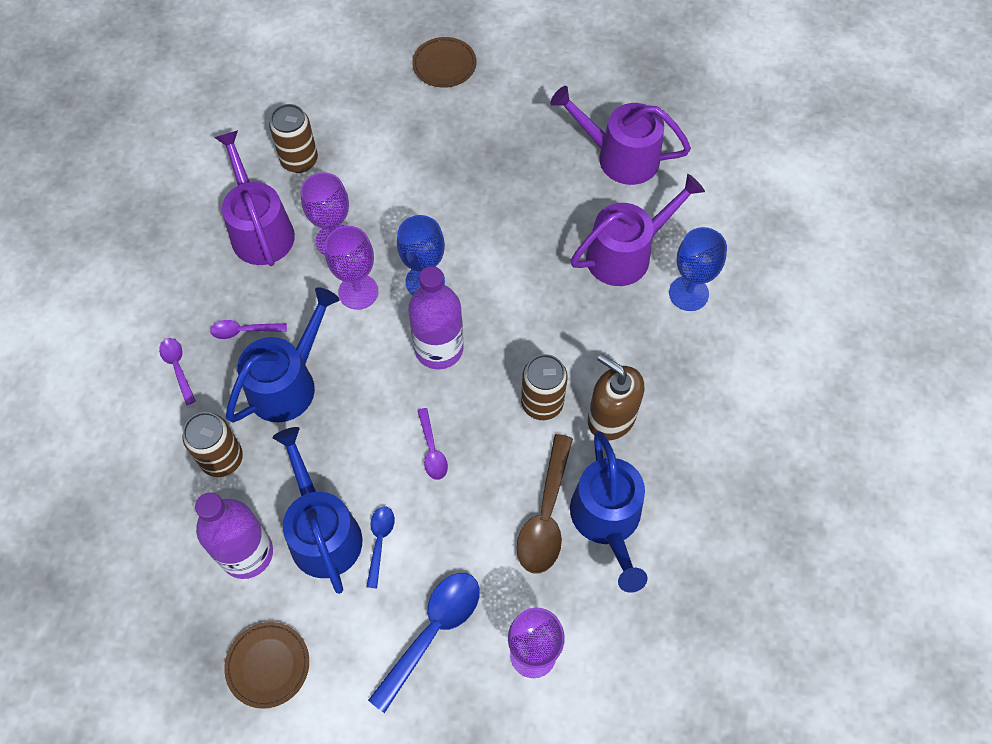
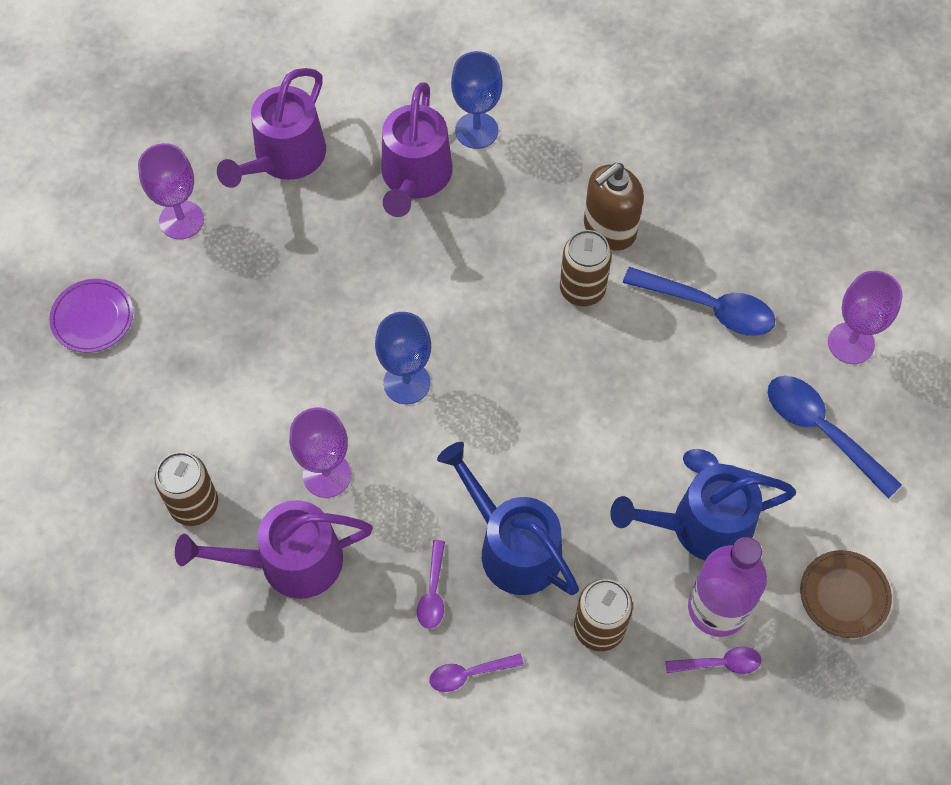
camera: 80 degrees left, 0 degrees up
purple goblet [325,226,378,310] -> purple goblet moved to [138,143,204,239]
purple bottle [408,266,464,369] -> none
brown plate [412,37,477,88] -> purple plate [49,279,133,353]
purple spoon [417,408,448,480] -> purple spoon moved to [665,647,761,674]
brown spoon [517,434,573,573] -> blue spoon [623,267,775,336]
blue watering can [570,431,648,593] -> none
purple watering can [571,174,705,286] -> purple watering can turned 150 degrees counterclockwise [381,82,453,217]

